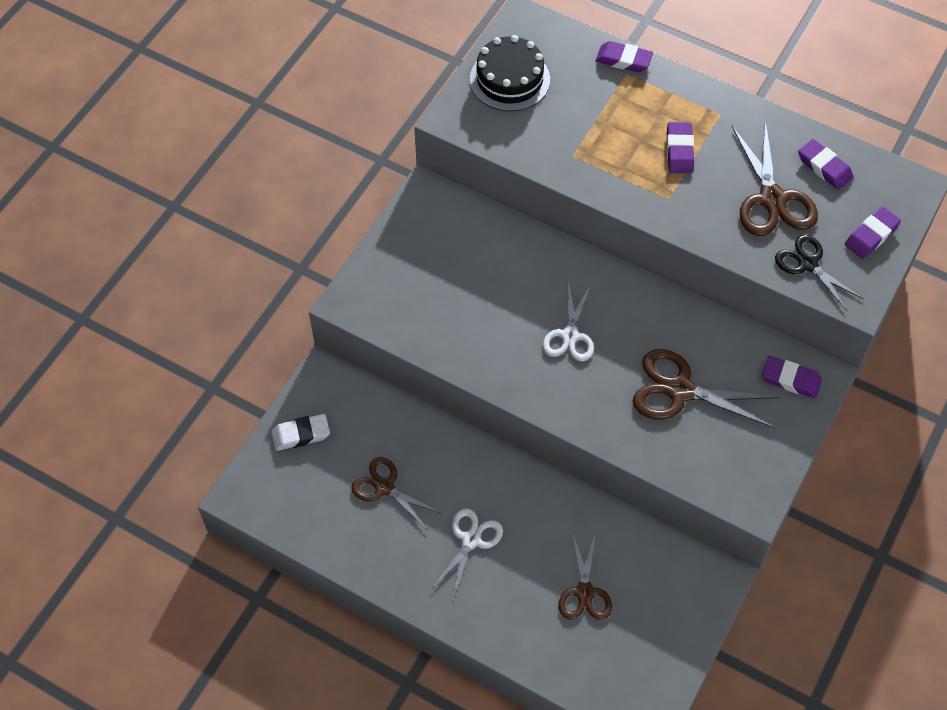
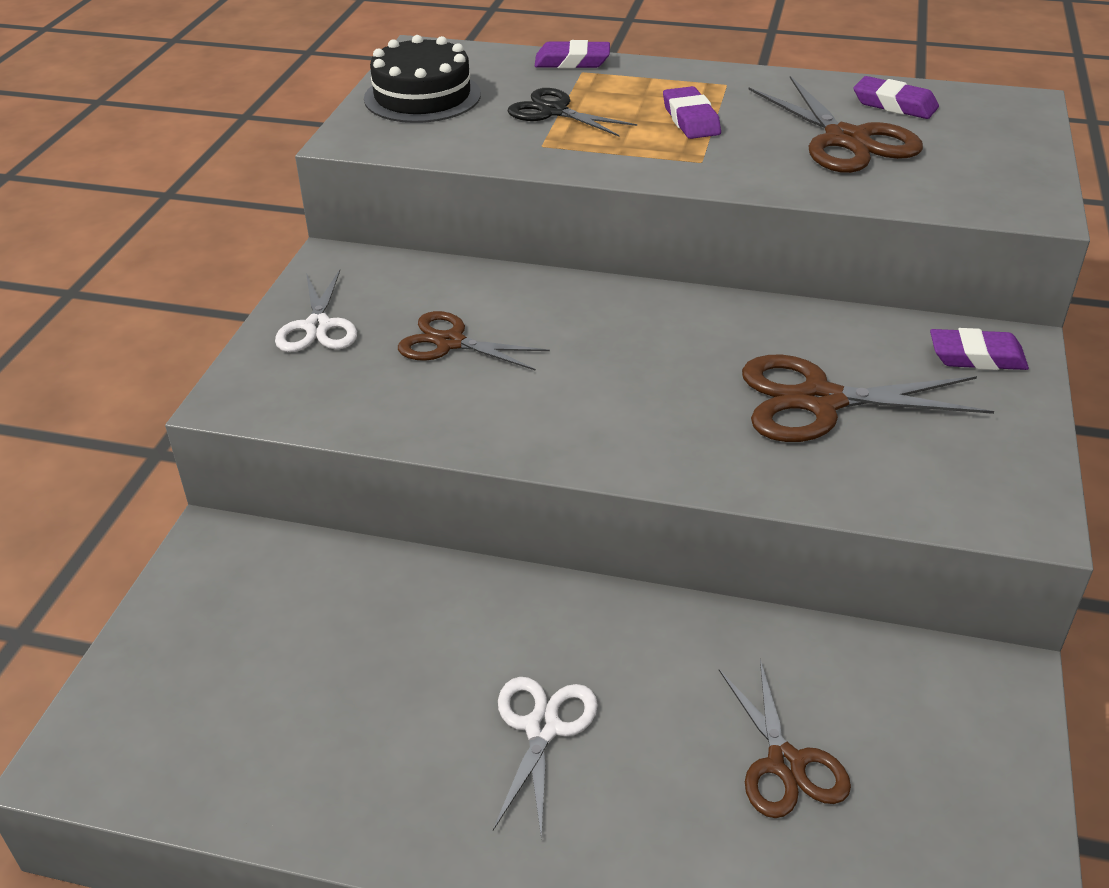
camera: 15 degrees left, 20 degrees down
white eraser [272,414,330,451] -> none
brown scissors [351,457,441,528] -> brown scissors moved to [398,311,550,371]
white scissors [543,285,594,361] -> white scissors moved to [275,270,357,352]
black scissors [775,235,863,311] -> black scissors moved to [507,88,637,137]
purple eraser [845,207,901,259] -> none

